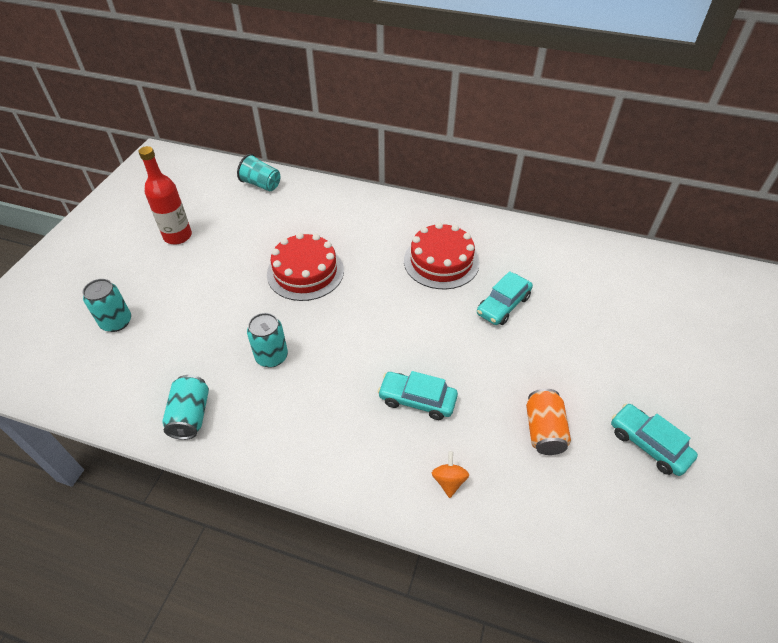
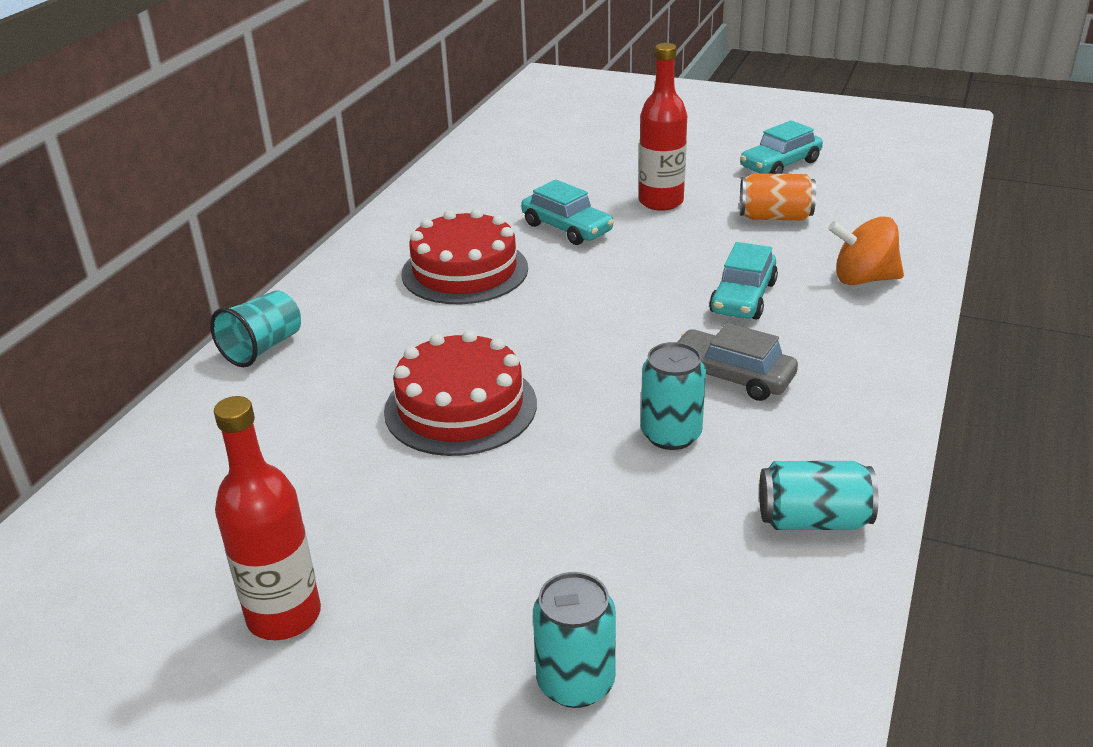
camera: 85 degrees left, 15 degrees down
turquoise cup [237,154,281,191] -> turquoise cup moved to [210,290,301,367]
orange spinning top [432,451,469,498] -> orange spinning top [828,217,904,285], size x1.63
none -> red bottle [639,43,687,211]
none -> grey car [677,323,798,401]

